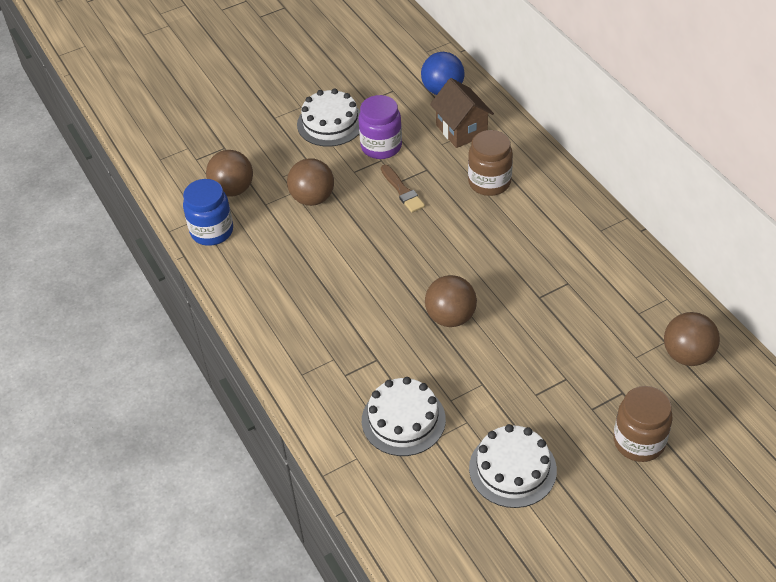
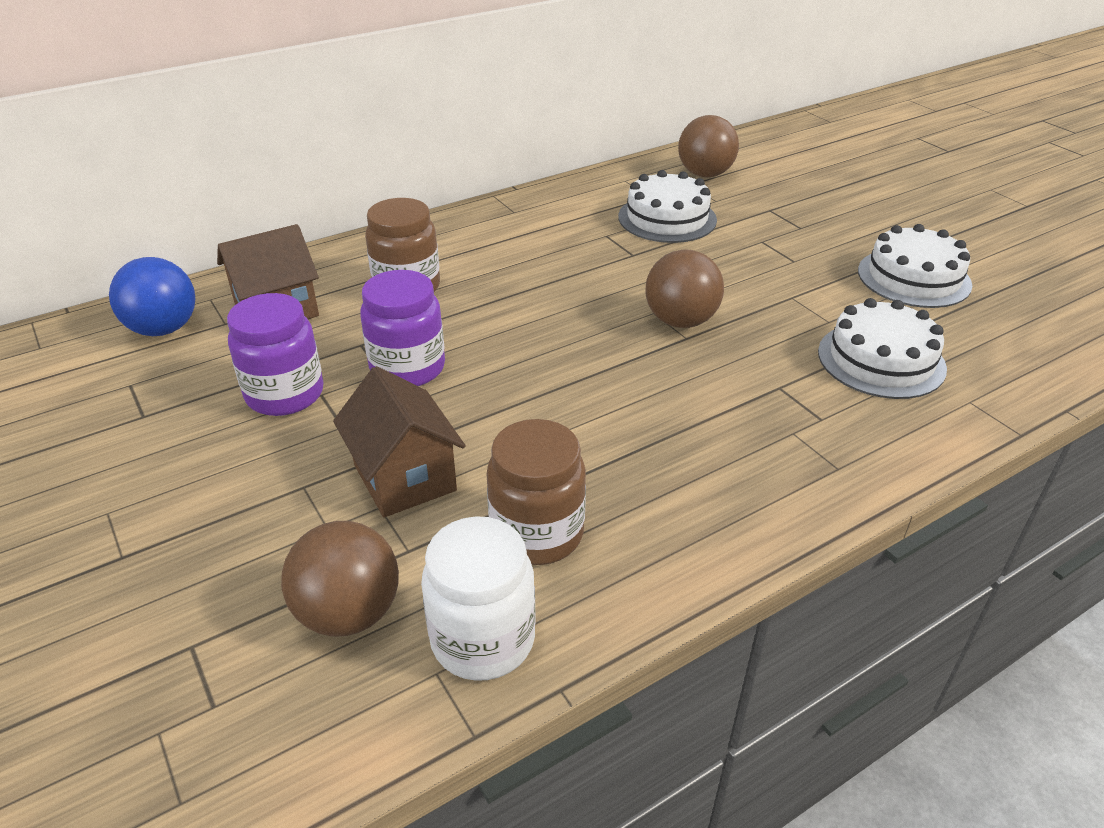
camera: 95 degrees left, 10 degrees down
blue jar [183,179,233,246] -> white jar [421,516,536,681]
brown ball [287,158,334,206] -> brown house [333,366,466,517]
white cake [297,88,360,147] -> white cake moved to [618,170,717,243]
brown brush [381,165,425,213] -> purple jar [360,270,445,386]
brown jar [613,386,673,462] -> brown jar moved to [486,419,586,565]

